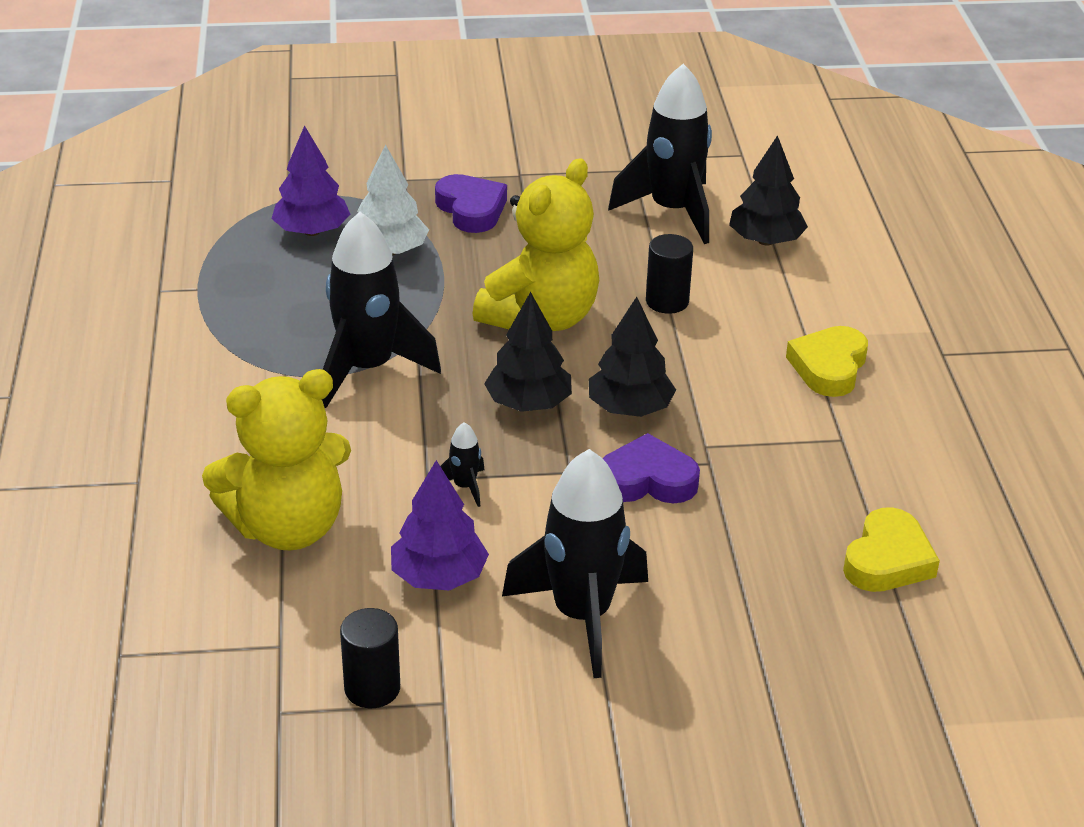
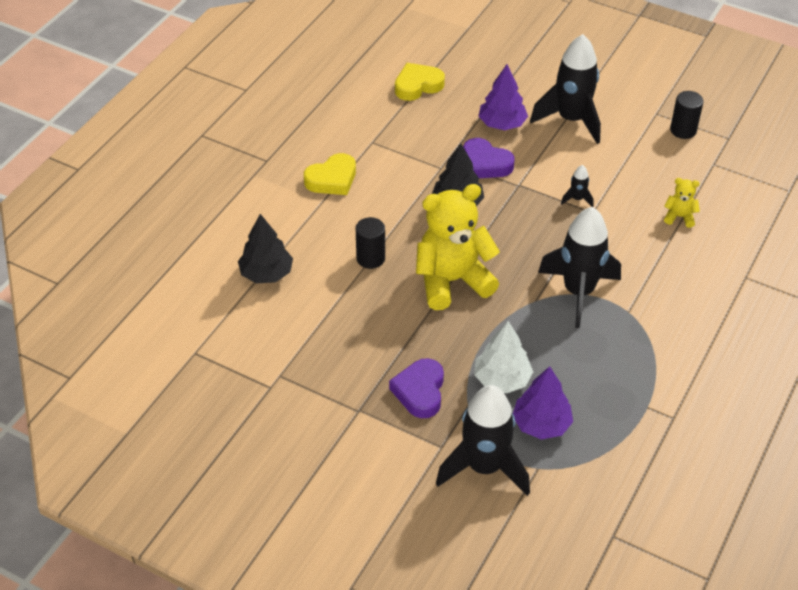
camera: 145 degrees left, 10 degrees up
yellow teddy bear [202,369,351,550] -> yellow teddy bear [664,178,700,228], size x0.43
purple tree [391,460,489,591] -> purple tree moved to [478,64,528,130]
black tree [484,292,572,412] -> none
black rocket [608,64,712,244] -> black rocket moved to [436,385,530,496]

